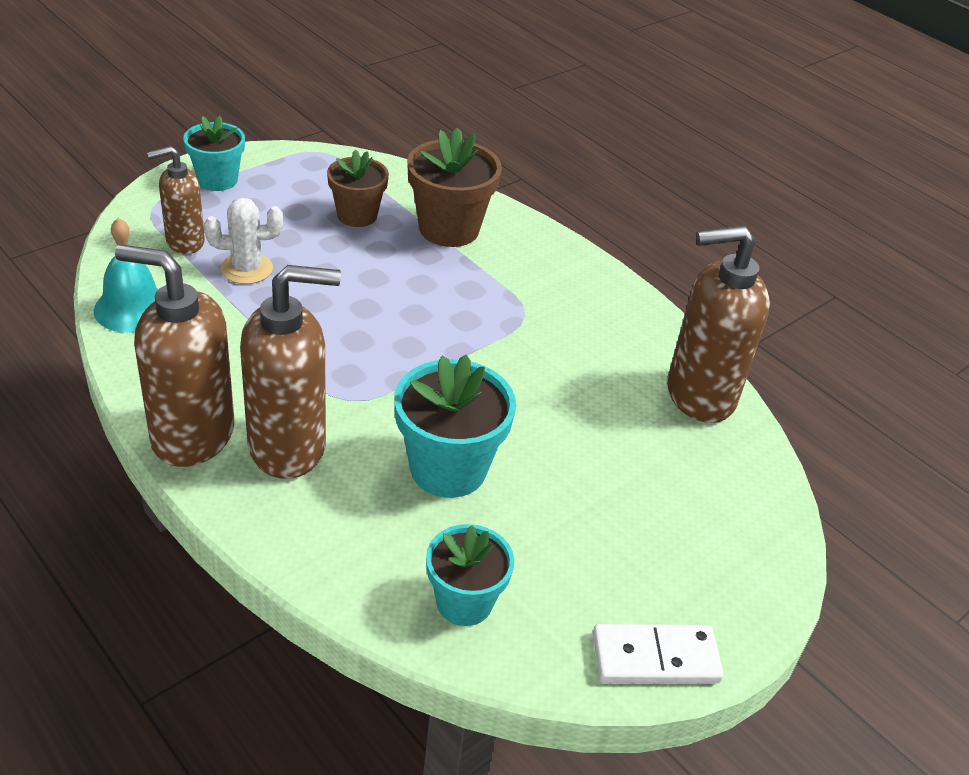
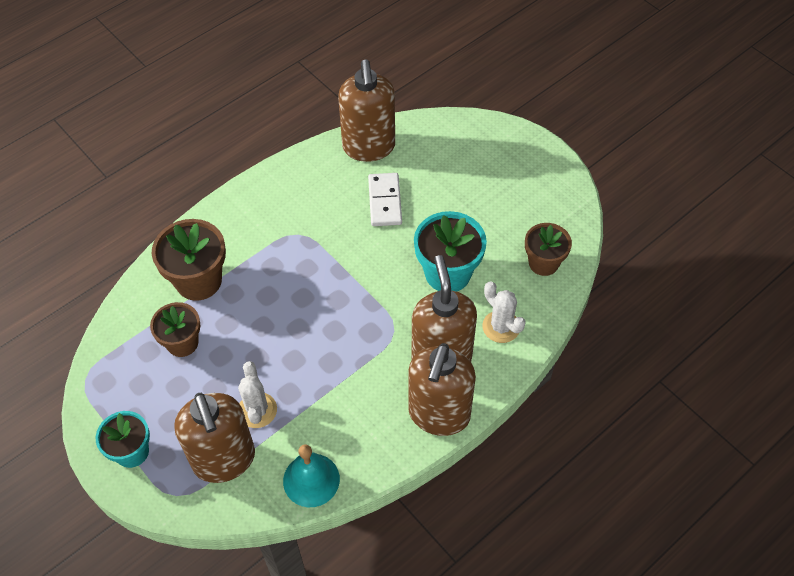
camera: 85 degrees left, 15 degrees up
brown soap dispenser [147,146,205,254] -> brown soap dispenser [174,393,255,483], size x1.70
turquoise flower pot [426,524,514,626] -> brown flower pot [525,223,572,276]
white domino [593,624,724,683] -> white domino moved to [368,173,402,226]
none -> white cactus [482,281,526,343]

